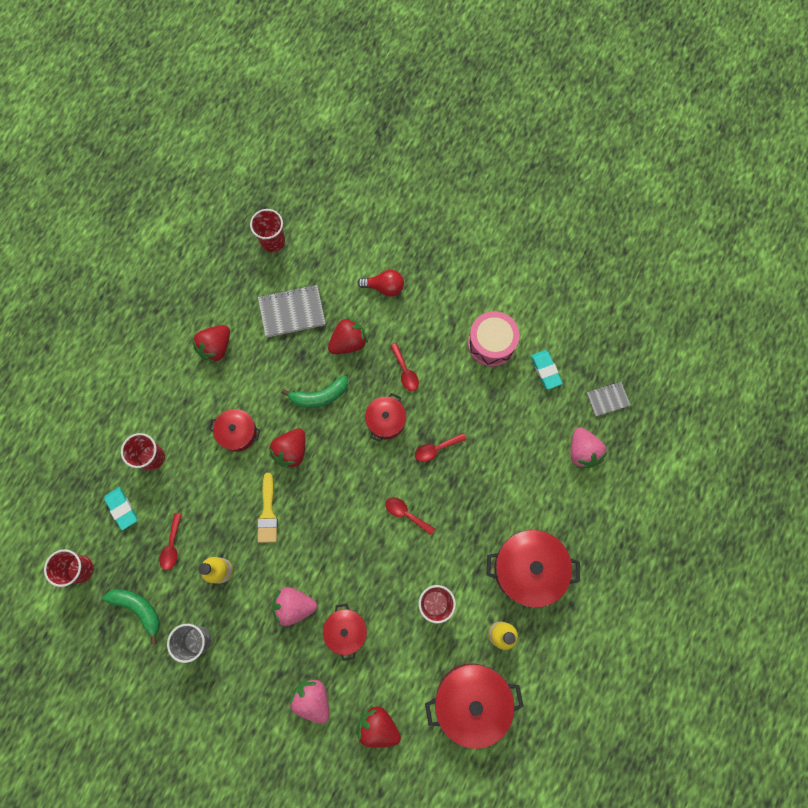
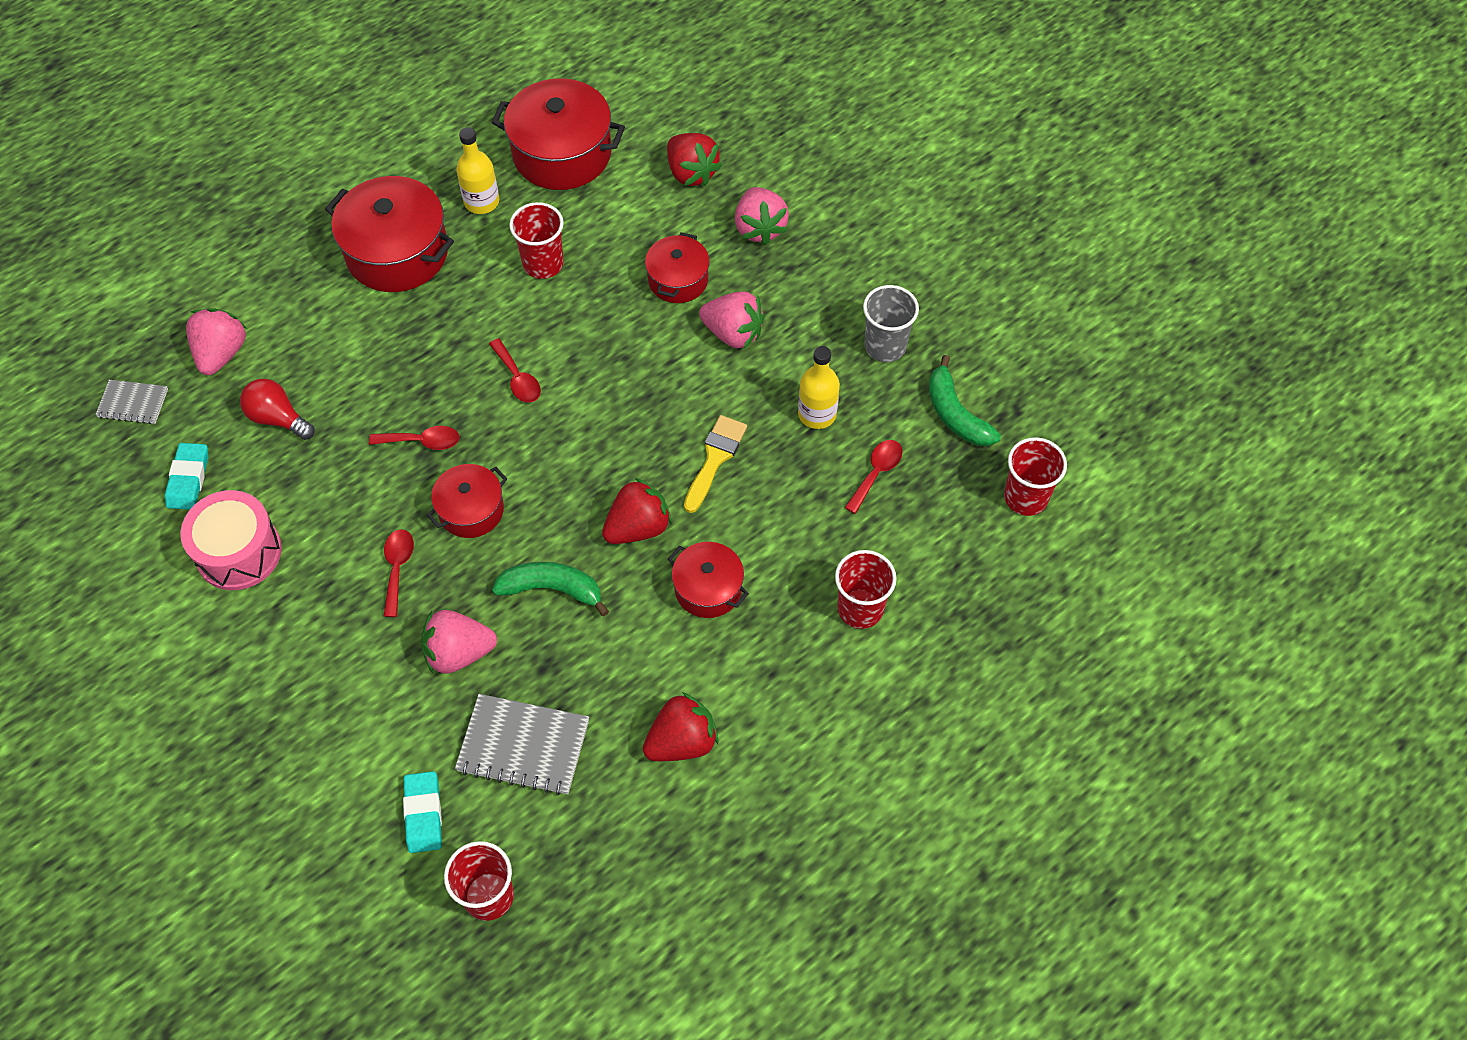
camera: 155 degrees left, 15 degrees down
turquoise eraser [104,487,137,530] -> turquoise eraser moved to [403,771,442,853]
red strawberry [328,317,368,354] -> pink strawberry [421,610,497,674]
red light bulb [357,270,404,296] -> red light bulb moved to [240,379,314,440]

